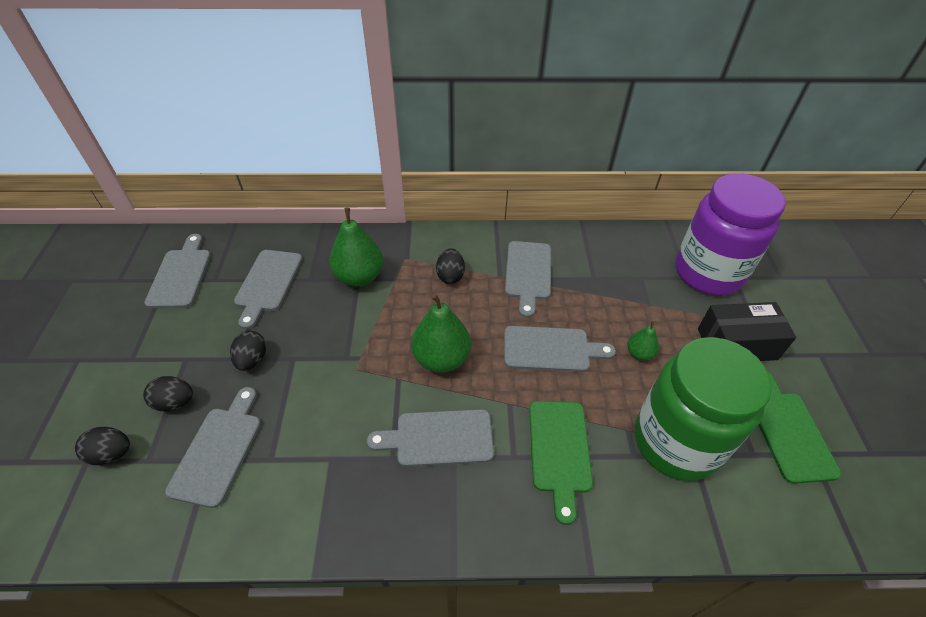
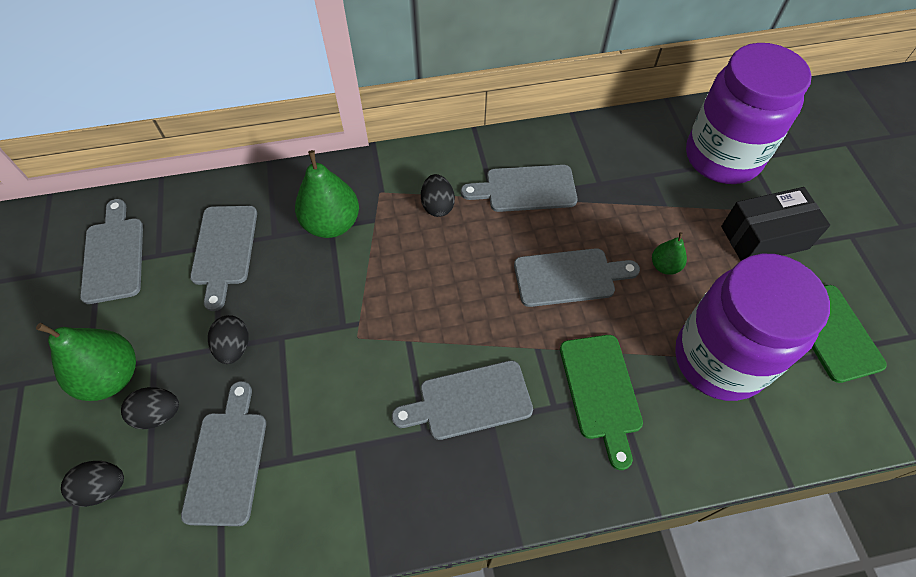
camera: 10 degrees left, 10 degrees up
green pear [411,293,471,373] -> green pear moved to [36,323,136,401]
grey cutting board [505,241,551,318] -> grey cutting board turned 90 degrees clockwise [461,165,578,212]
green jar [635,337,772,481] -> purple jar [675,254,830,401]

